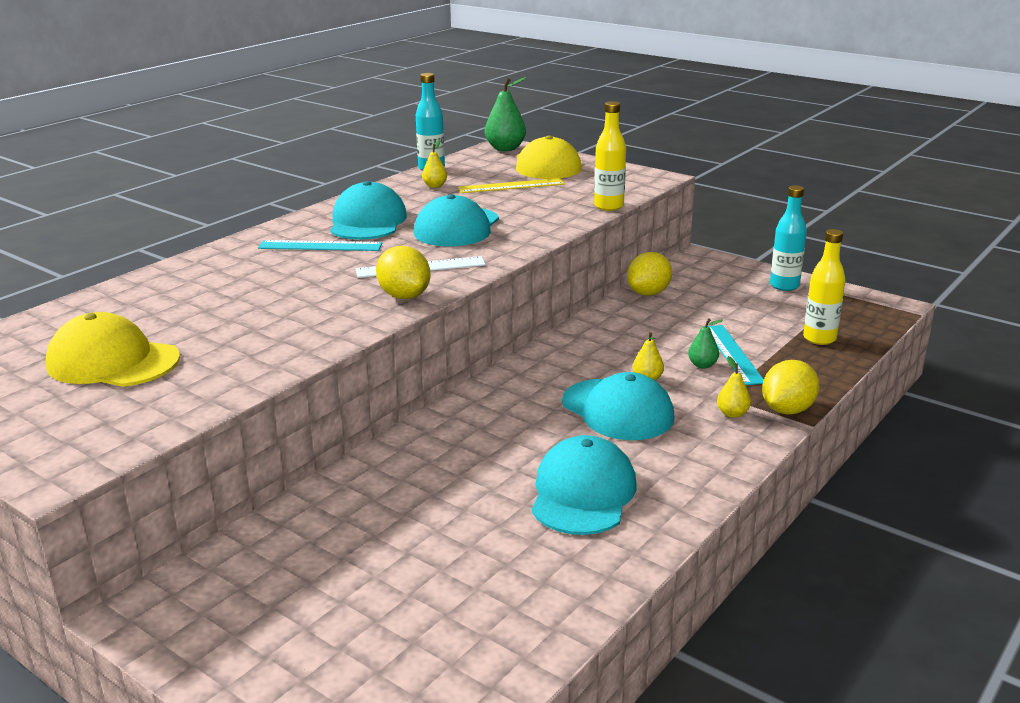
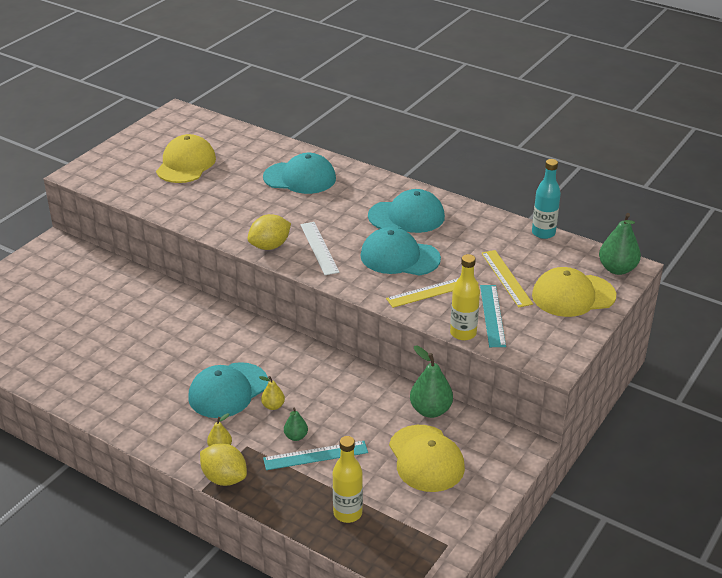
camera: 85 degrees right, 10 degrees up
turquoise ruler [258,240,382,251] -> turquoise ruler moved to [480,285,506,347]
yellow pear [422,141,447,188] -> none
turquoise cap [532,435,637,535] -> turquoise cap moved to [263,153,336,194]
yellow lemon [627,252,672,296] -> green pear [410,346,453,418]
turquoise bottle [770,185,807,291] -> none
none -> yellow ruler [386,278,479,308]
none -> yellow cap [389,425,465,492]

